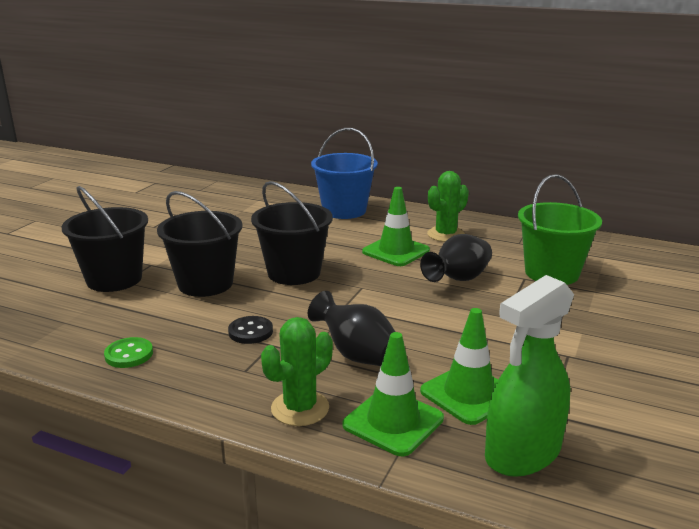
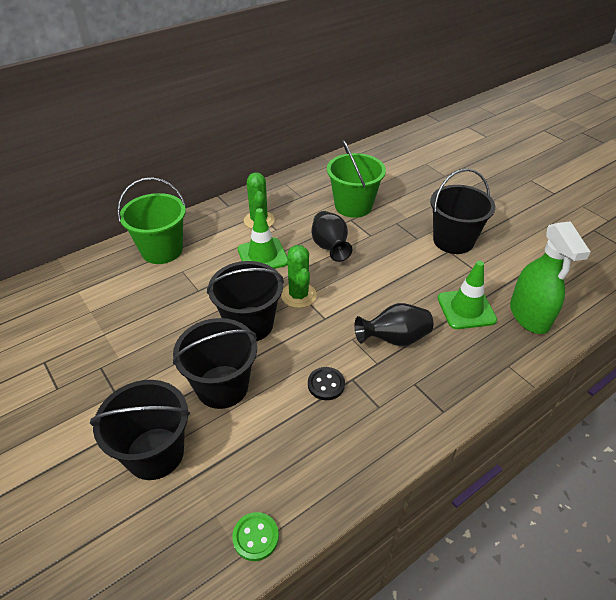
camera: 60 degrees left, 20 degrees up
green button [104,337,153,368] -> green button moved to [232,512,279,561]
green cactus [261,317,333,426] -> green cactus moved to [281,245,317,308]
blue bucket [311,128,378,219] -> green bucket [117,177,186,264]
green traffic cone [343,332,444,456] -> none
none -> black bucket [430,169,496,254]

